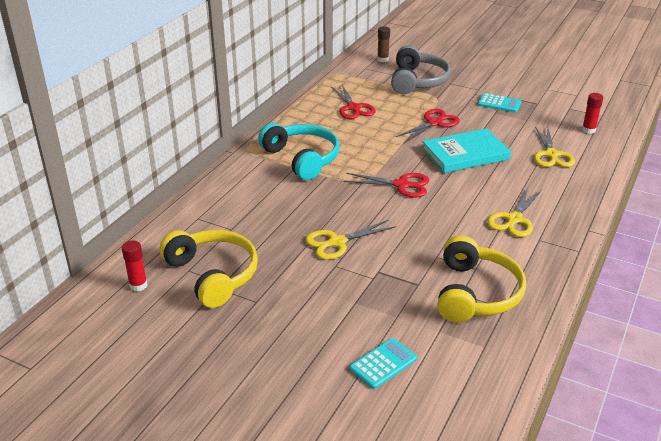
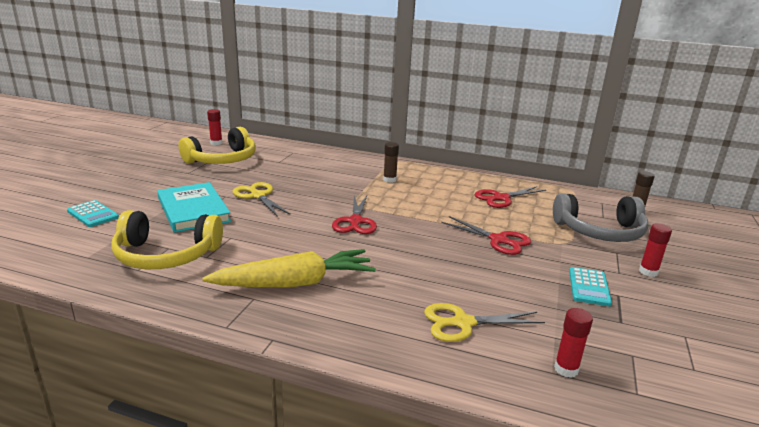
camera: 80 degrees right, 10 degrees down
turquoise headphones [258,123,339,180] -> brown glue stick [383,142,399,183]
turquoise book [422,128,511,173] -> turquoise book moved to [157,182,231,233]
yellow scissors [487,188,542,237] -> yellow carrot [203,249,376,288]
none -> red glue stick [639,223,672,277]

